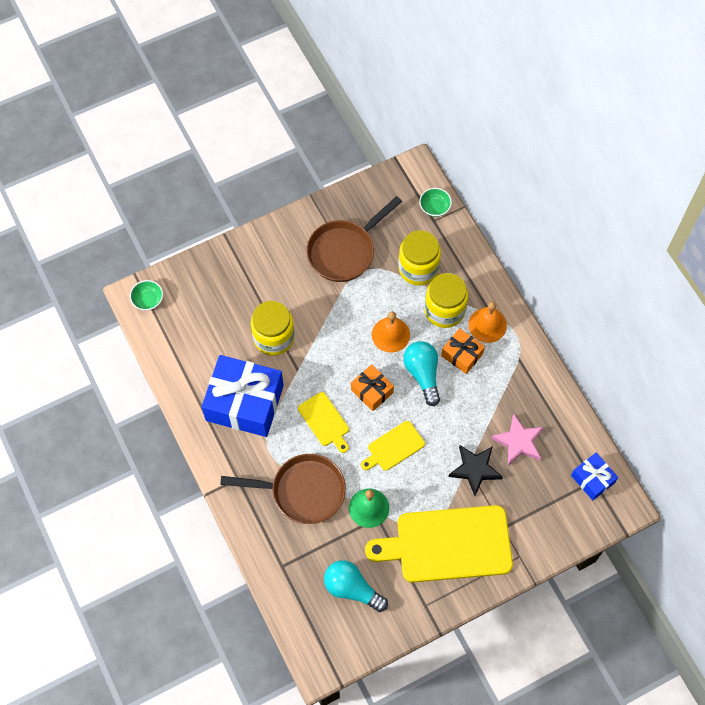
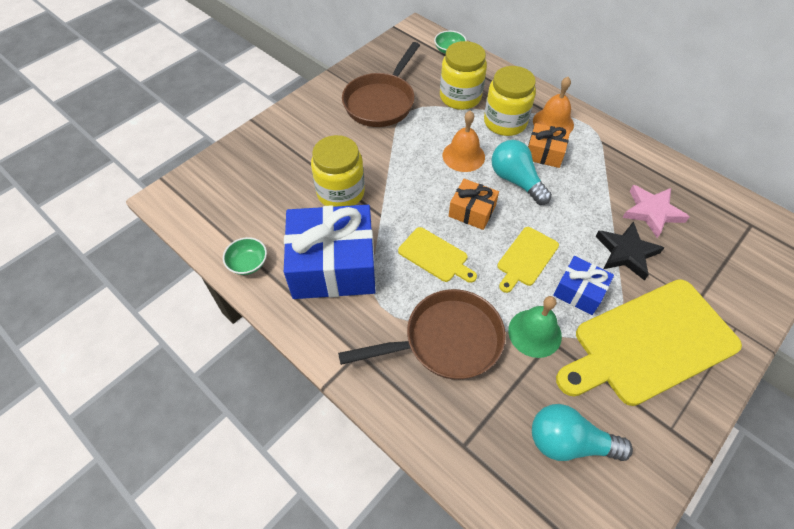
camera: 20 degrees left, 10 degrees down
green bowl [130,280,163,311] -> green bowl moved to [223,237,267,275]
blue gift [571,453,618,500] -> blue gift moved to [553,256,614,315]

